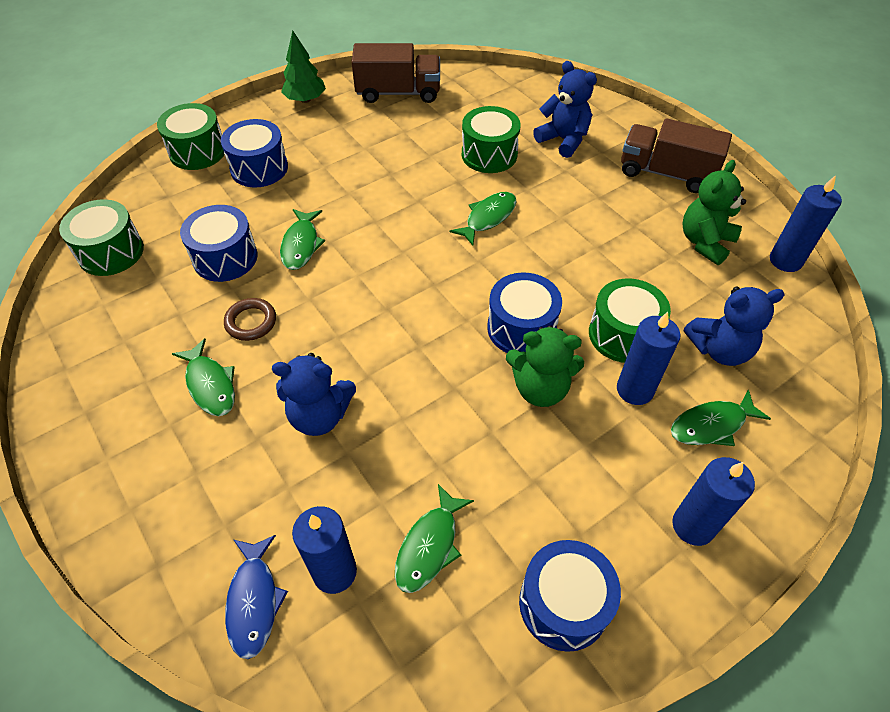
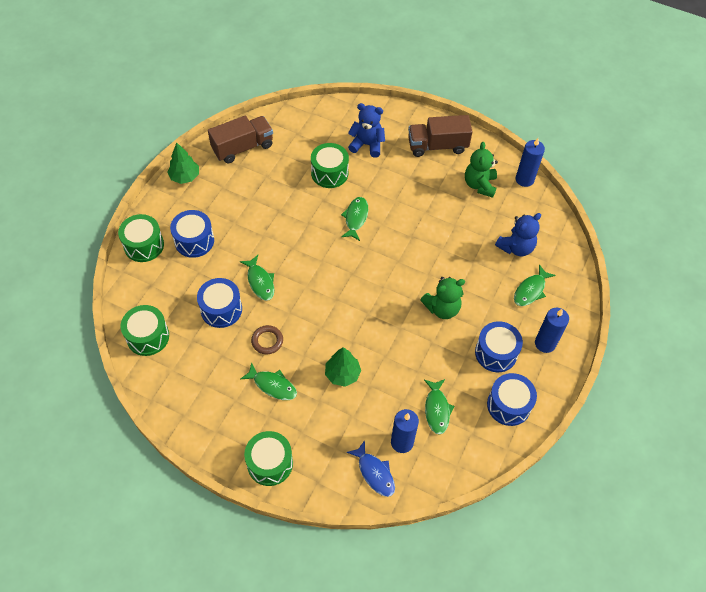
camera: 30 degrees left, 5 degrees up
blue teddy bear [272,353,356,436] -> green tree [325,347,361,387]
blue drum [487,273,562,353] -> blue drum moved to [475,321,523,372]
green drum [589,278,671,363] -> green drum moved to [244,431,293,486]
blue candle [617,312,681,405] -> none

